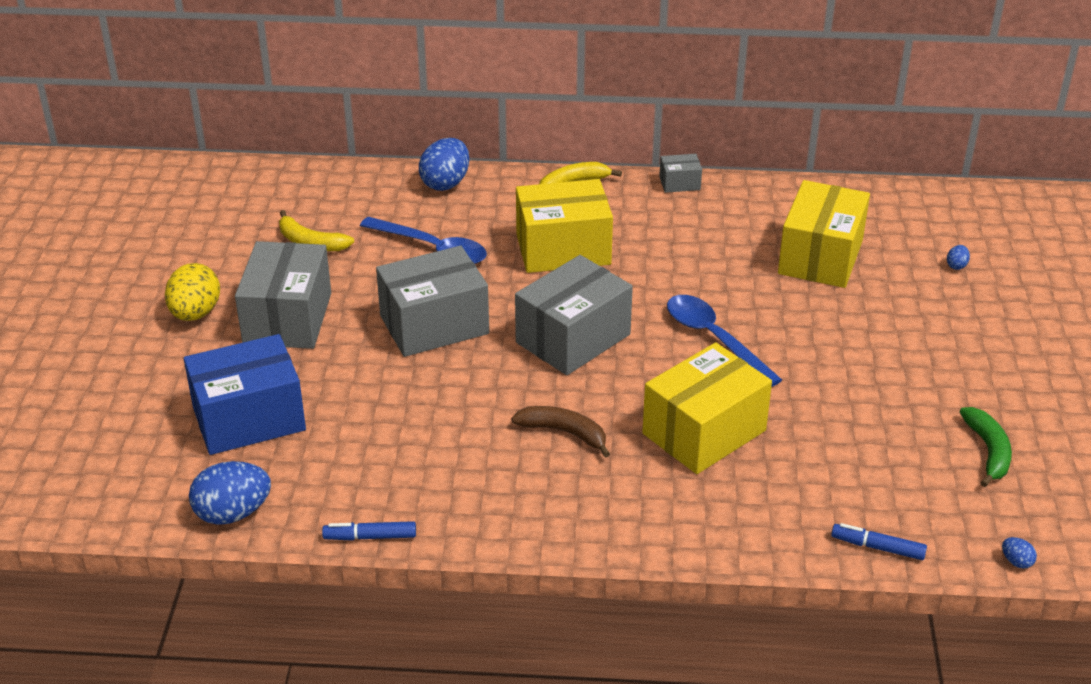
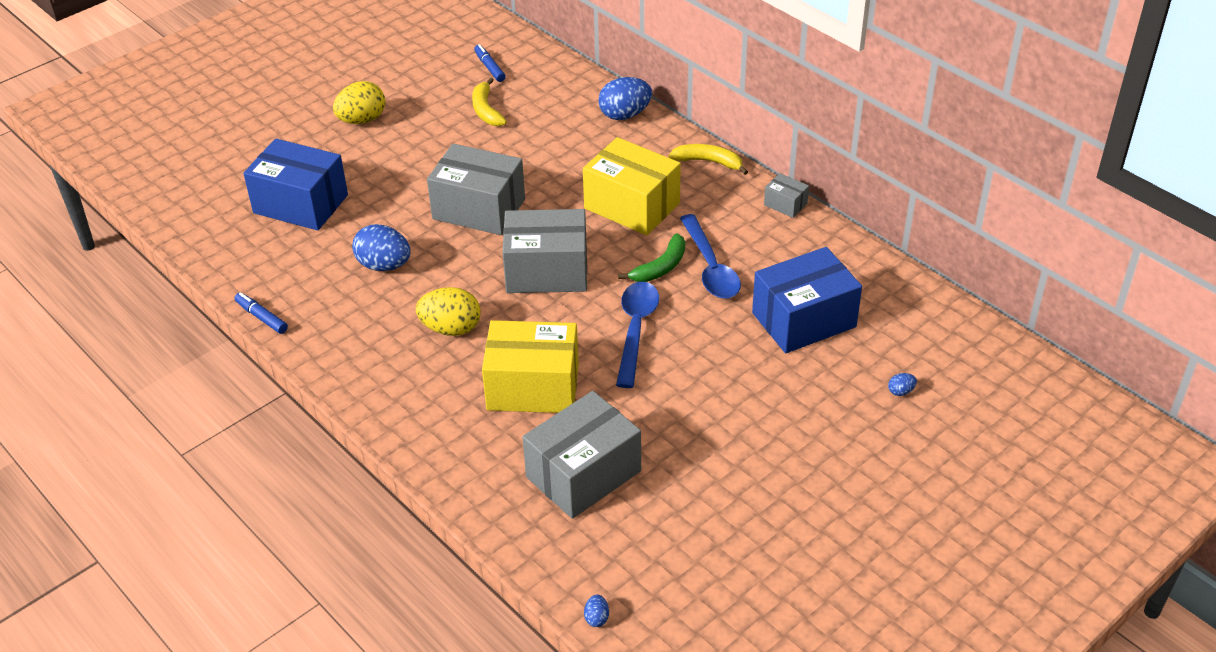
camera: 45 degrees right, 5 degrees up
blue egg [189,461,271,525] -> blue egg moved to [352,224,411,271]
grey box [235,241,331,349] -> grey box moved to [522,391,641,519]
blue spoon [360,217,487,264] -> blue spoon moved to [680,214,741,299]
brown banana [511,406,610,458] -> yellow egg [416,287,481,336]
yellow box [778,180,870,288] -> blue box [752,247,862,353]
blue marker [831,523,927,560] -> blue marker moved to [474,44,506,82]
green banana [959,407,1012,487] -> green banana moved to [618,233,685,282]

